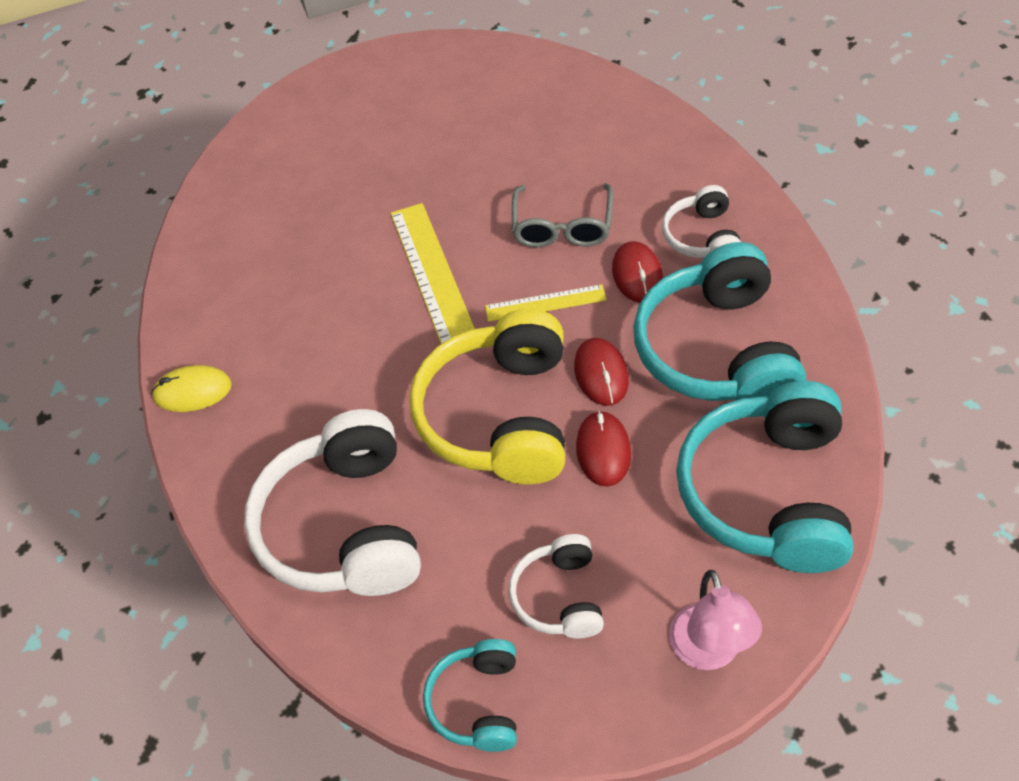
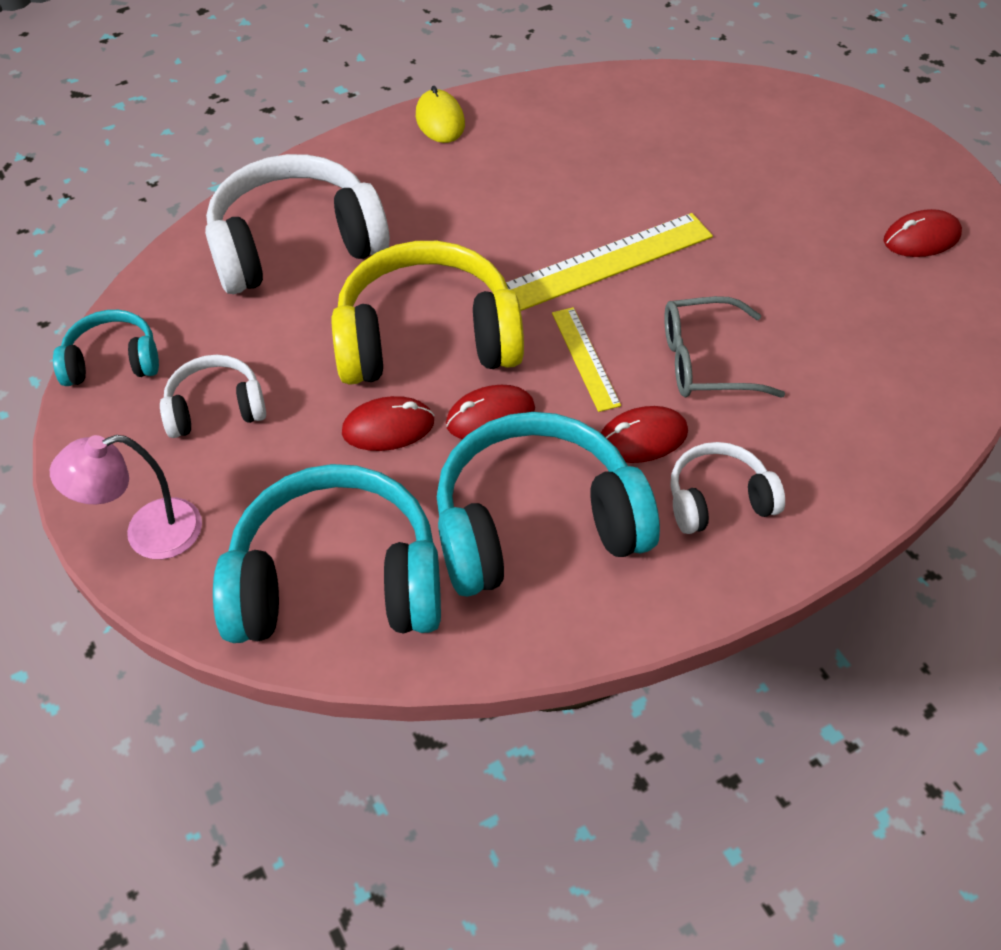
camera: 75 degrees right, 0 degrees up
none -> red mouse [884,209,962,257]

